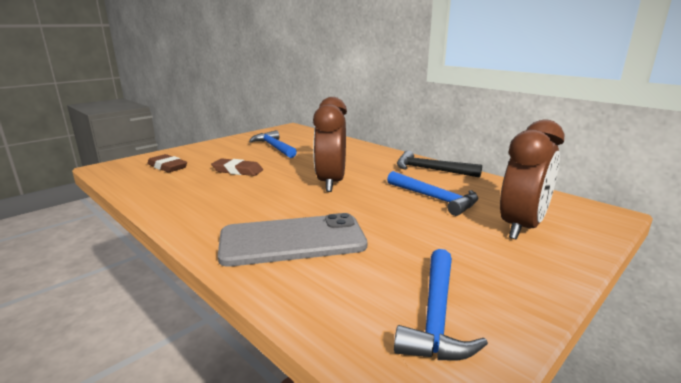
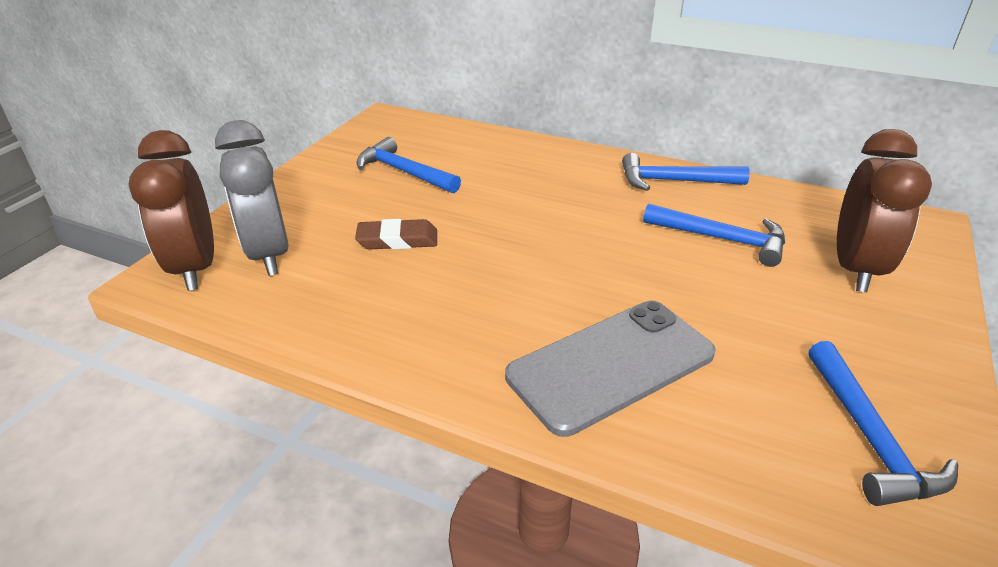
camera: 20 degrees left, 15 degrees up
brown eraser [147,154,187,173] -> grey clock [215,120,289,276]
brown clock [313,97,347,192] -> brown clock moved to [128,130,214,291]
black hammer [397,151,482,178] -> blue hammer [622,153,750,191]

